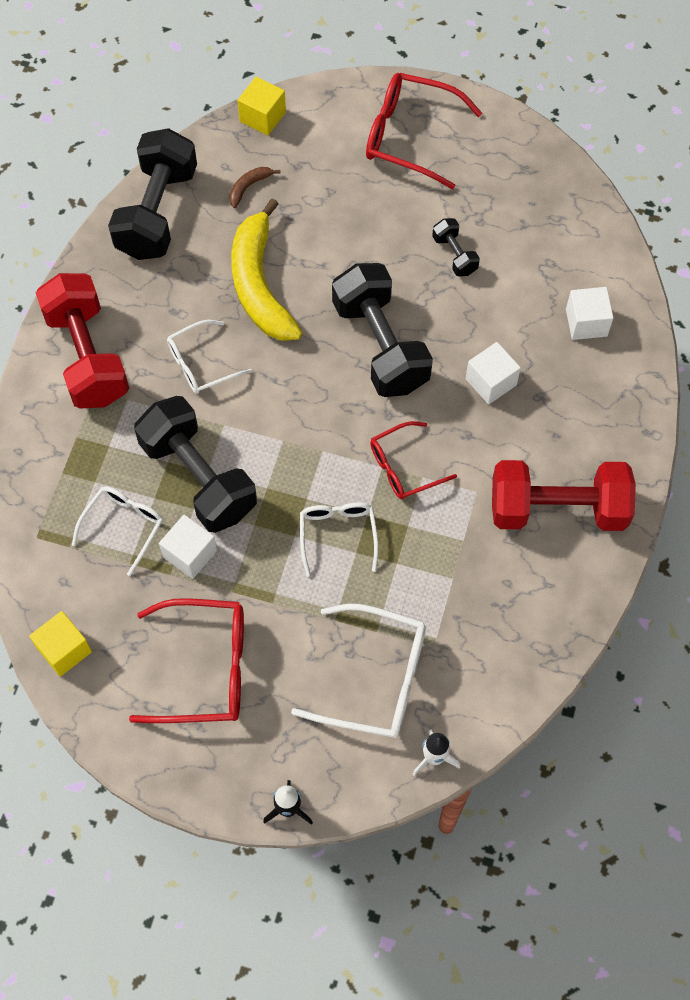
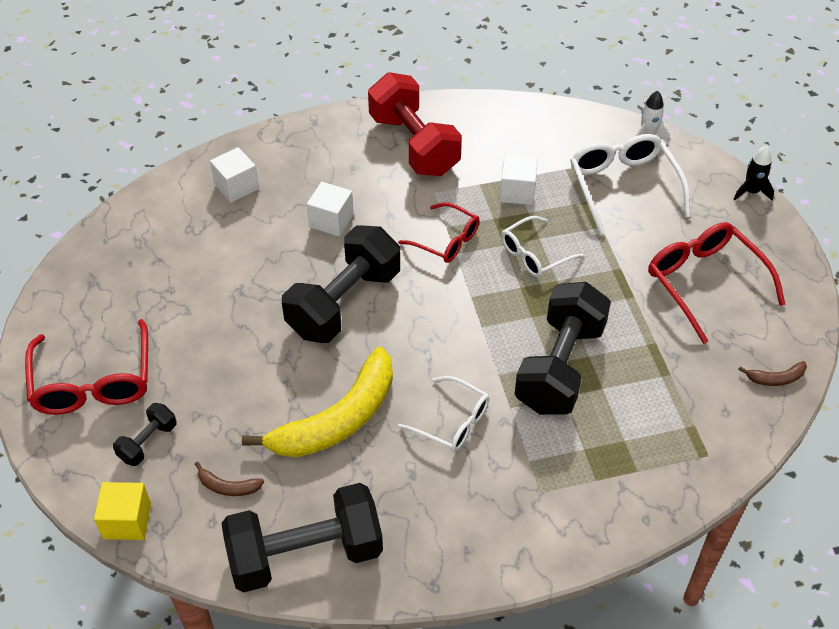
camera: 120 degrees left, 15 degrees down
yellow cube [29,611,92,677] -> brown banana [738,361,807,386]
red dumbbell [36,273,129,409] -> none
white glasses [72,486,163,576] -> none
white cube [159,515,217,579] -> white cube moved to [500,156,538,205]
black dumbbell [432,218,480,277] -> black dumbbell moved to [113,403,177,466]

